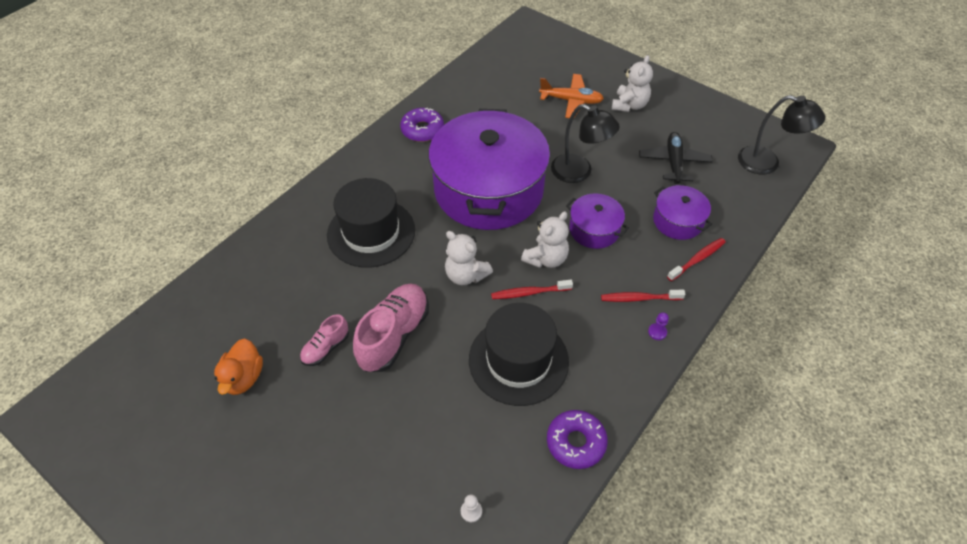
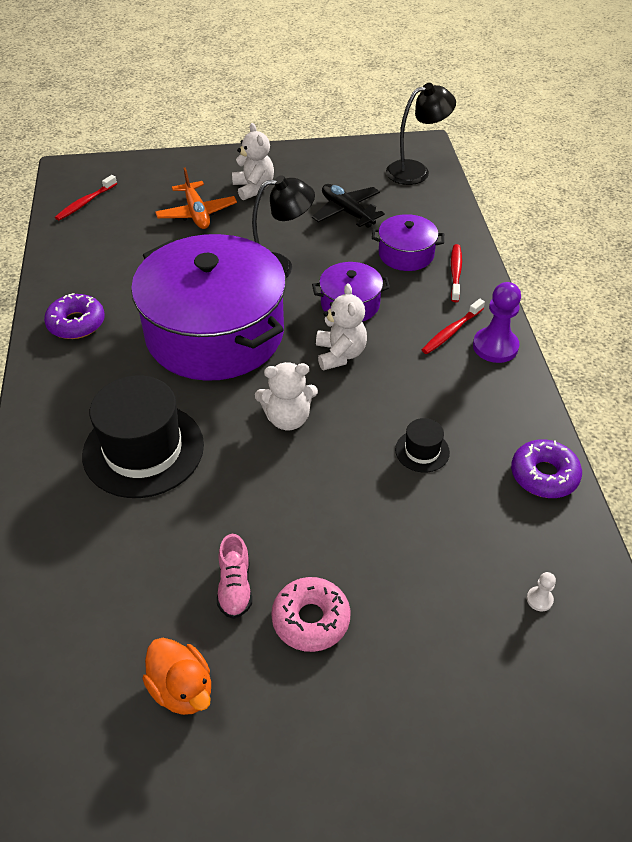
camera: 45 degrees left, 5 degrees down
pink shoe [353,283,429,372] -> none
black hat [469,303,569,406] -> black hat [395,418,450,472], size x0.45
red toothbrush [491,280,573,299] -> red toothbrush moved to [55,175,117,221]
orange plane [539,74,604,118] -> orange plane turned 105 degrees clockwise [155,168,237,229]
purple pawn [648,312,669,340] -> purple pawn [473,282,521,363], size x2.22
none -> pink donut [271,577,350,652]

